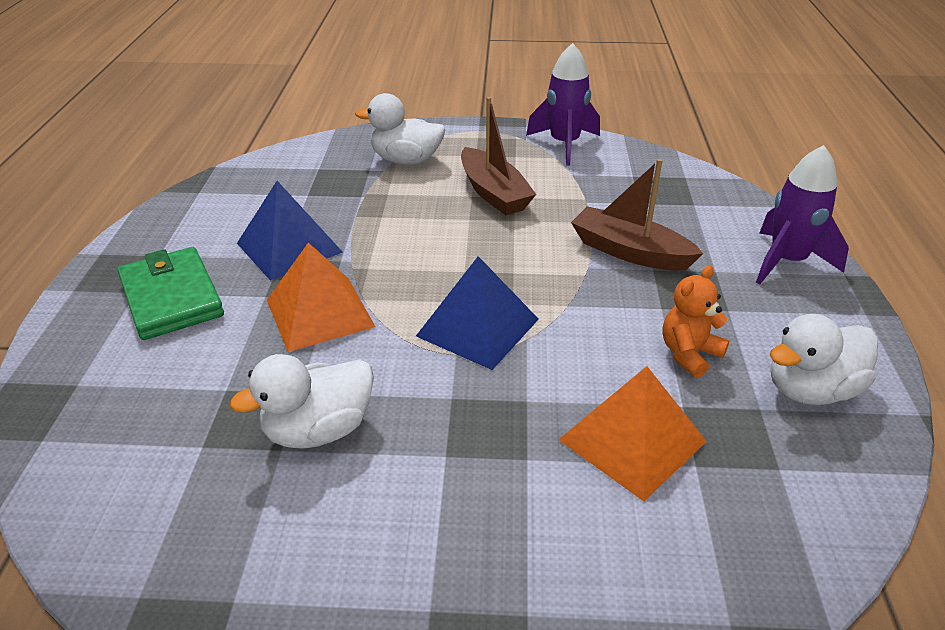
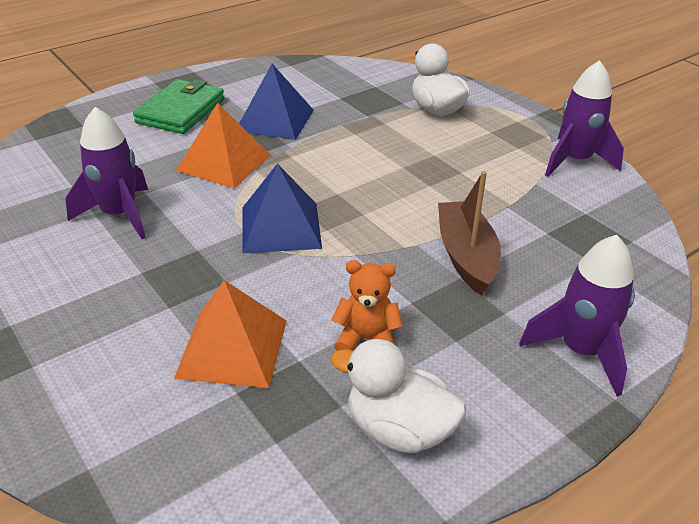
camera: 50 degrees right, 0 degrees up
white duck [230,354,374,449] -> purple rocket [65,107,148,239]
brown boat [461,97,536,215] -> none

